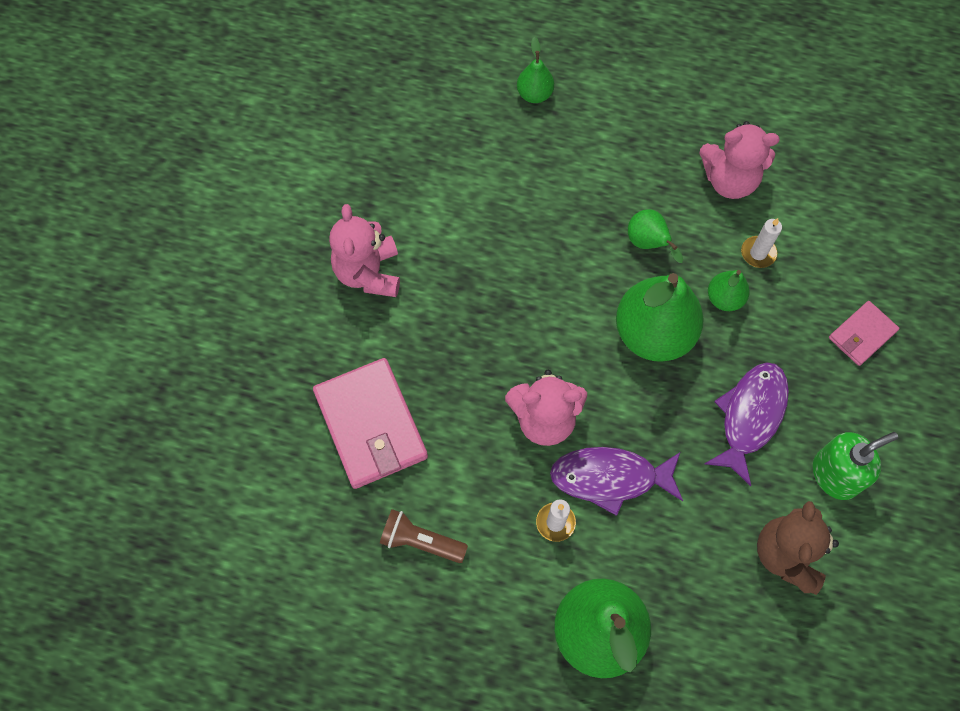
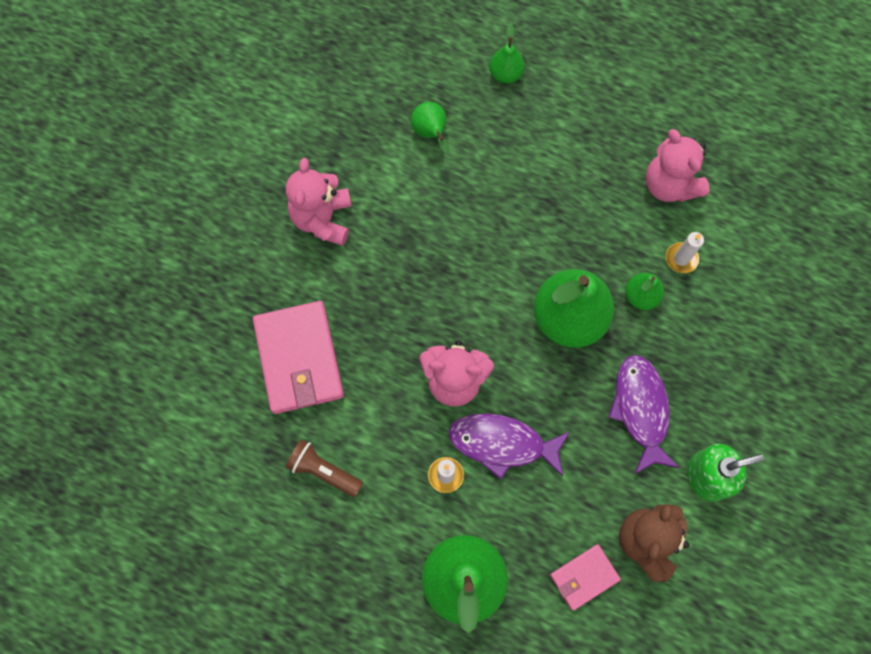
camera: 10 degrees right, 5 degrees up
green pear [628,209,683,263] -> green pear moved to [411,102,449,154]
pink teddy bear [699,121,780,199] -> pink teddy bear turned 45 degrees clockwise [645,129,710,202]
purple fish [704,362,789,486] -> purple fish turned 45 degrees counterclockwise [608,355,679,474]
pink wallet [829,301,899,366] -> pink wallet moved to [550,544,621,611]

